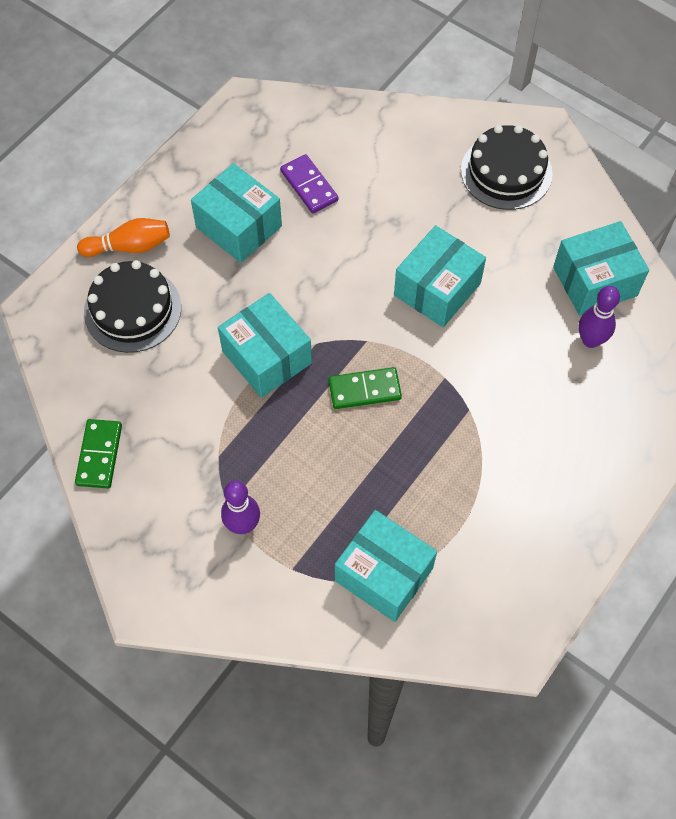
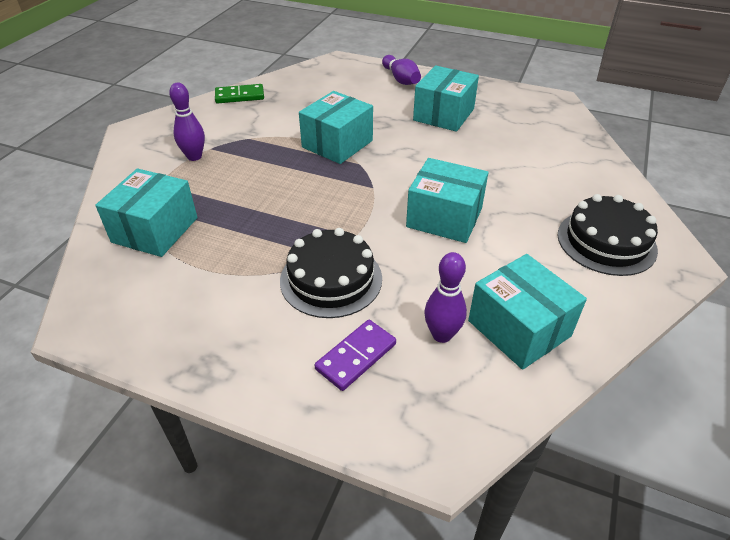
camera: 75 degrees right, 20 degrees down
orange bowling pin [77,218,170,257] -> purple bowling pin [382,55,421,85]
black cake [84,260,181,353] -> black cake moved to [280,228,382,318]
purple domino [280,154,338,213] -> purple domino moved to [315,320,396,391]
green domino [329,367,402,409] -> none

